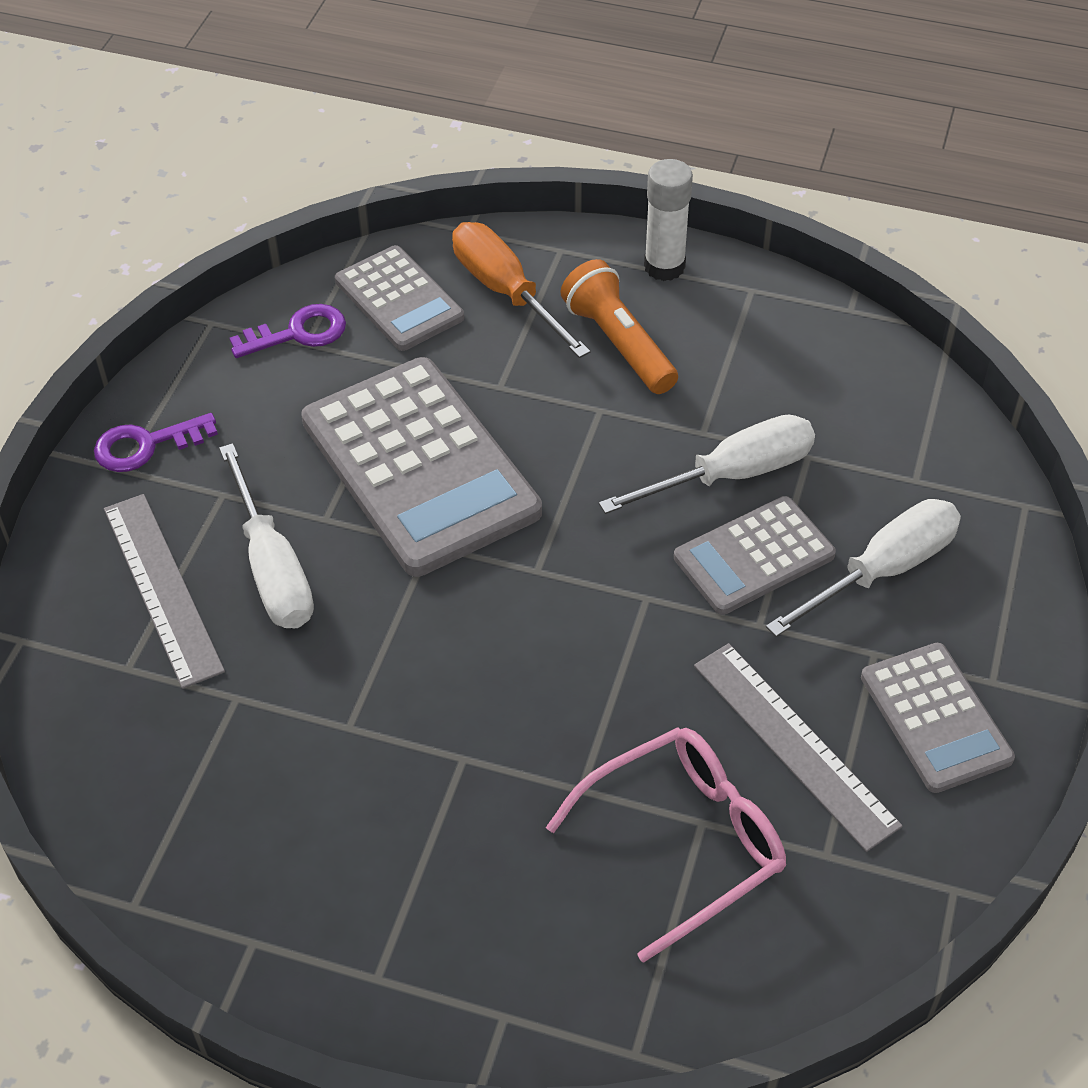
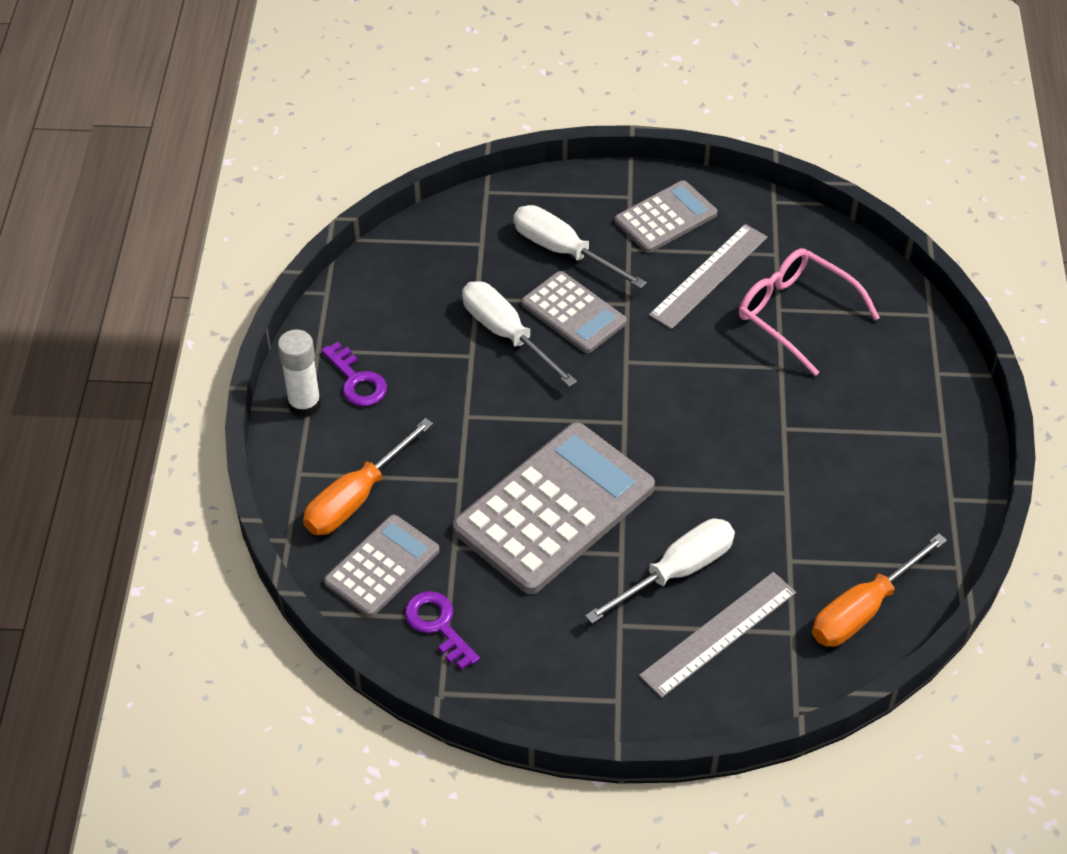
camera: 105 degrees left, 0 degrees up
purple key [94,413,218,472] -> purple key moved to [321,342,387,406]
orange flashlight [561,259,678,394] -> none
none -> orange screwdriver [812,533,947,647]

